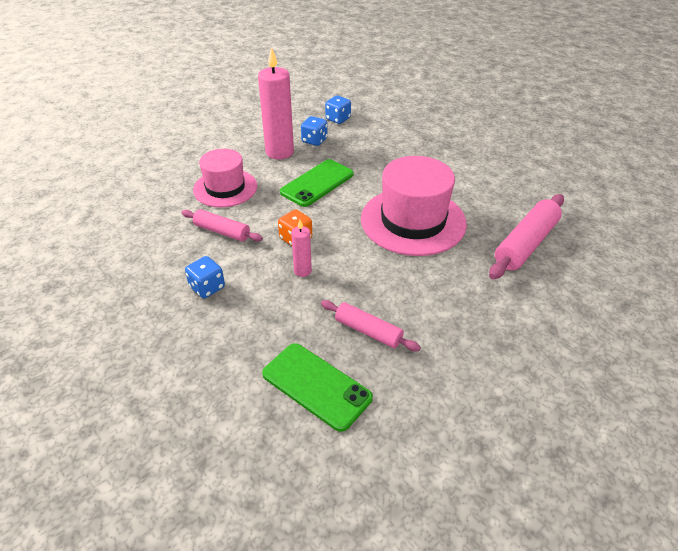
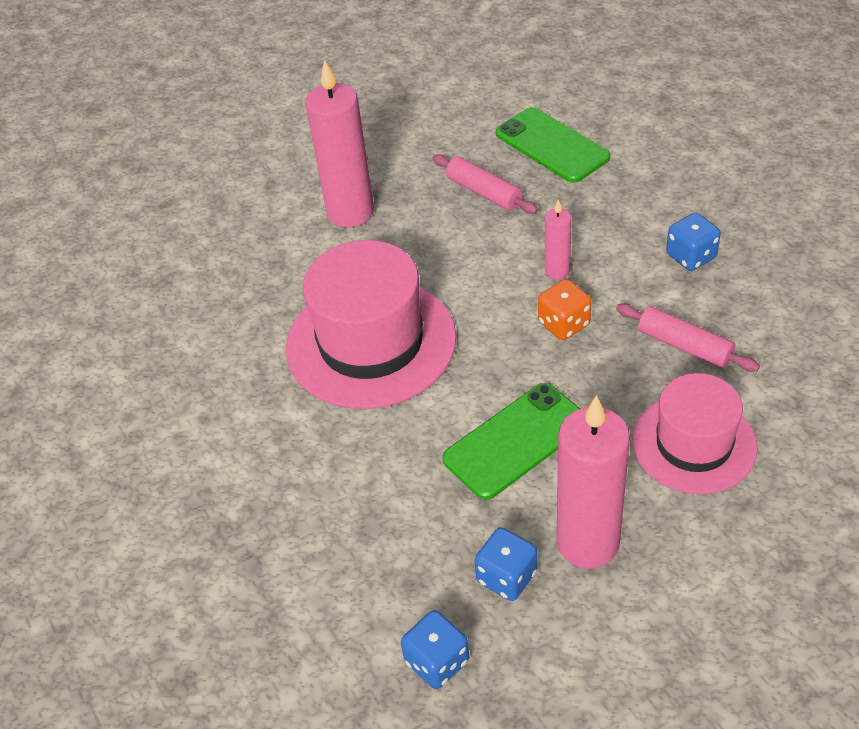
camera: 165 degrees left, 5 degrees up
pink rolling pin [489,194,564,279] -> none
none -> pink candle [305,59,374,227]

